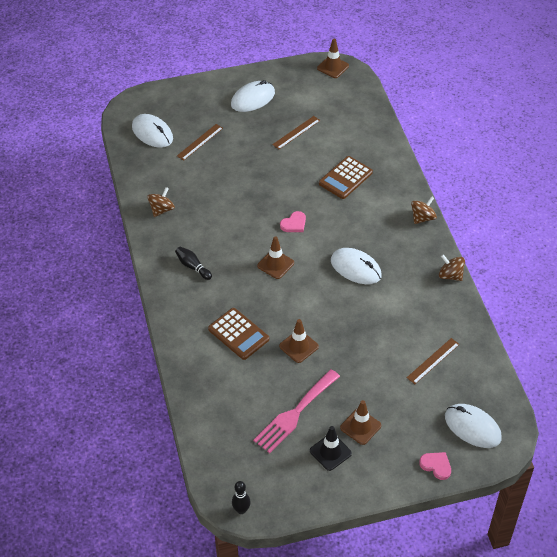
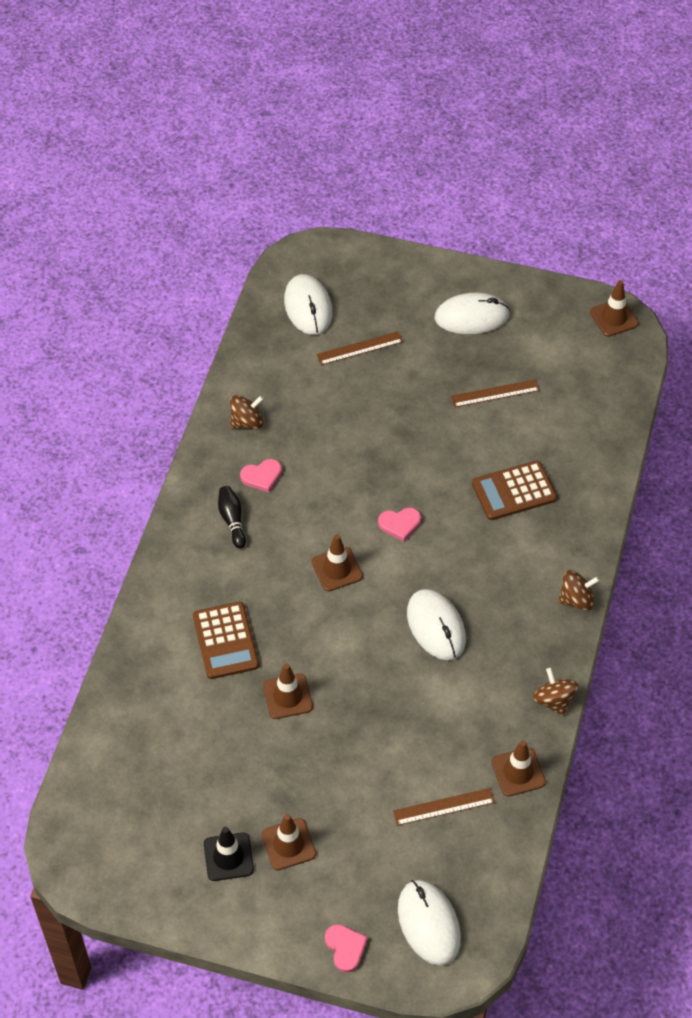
camera: 30 degrees right, 5 degrees up
black bowling pin [232,481,251,514] -> none
pink fork [253,369,340,453] -> none
none -> pink heart [240,459,282,492]
none -> brown traffic cone [491,740,546,797]

